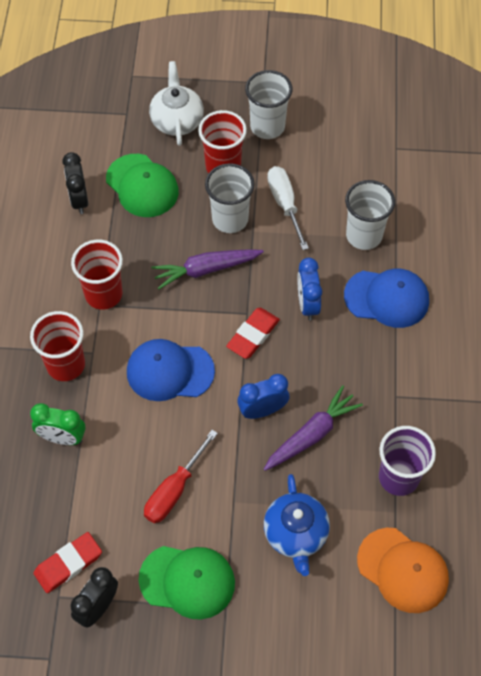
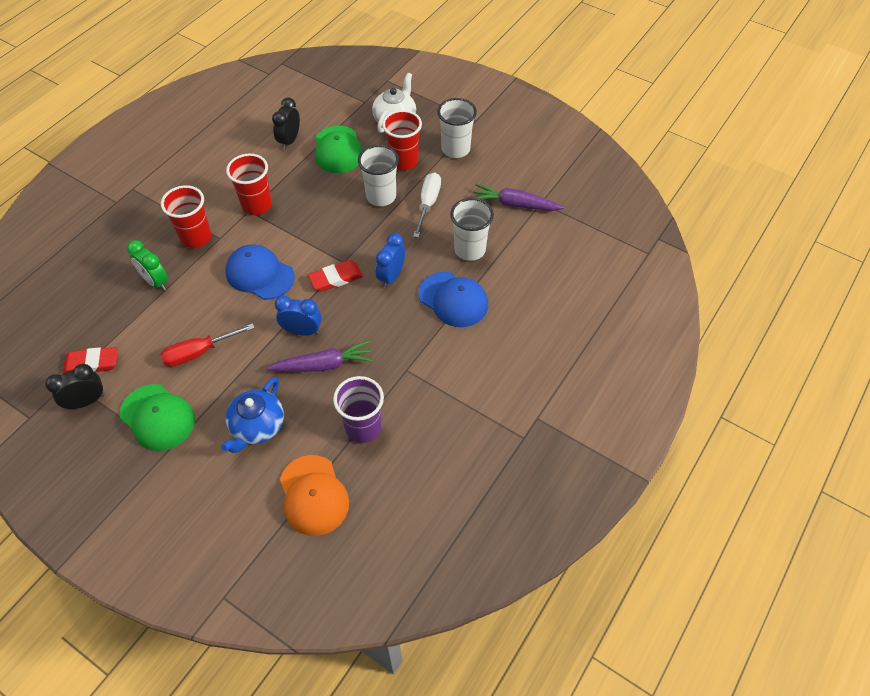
camera: 30 degrees right, 5 degrees down
purple carrot [151,249,264,289] -> purple carrot moved to [474,184,564,211]

